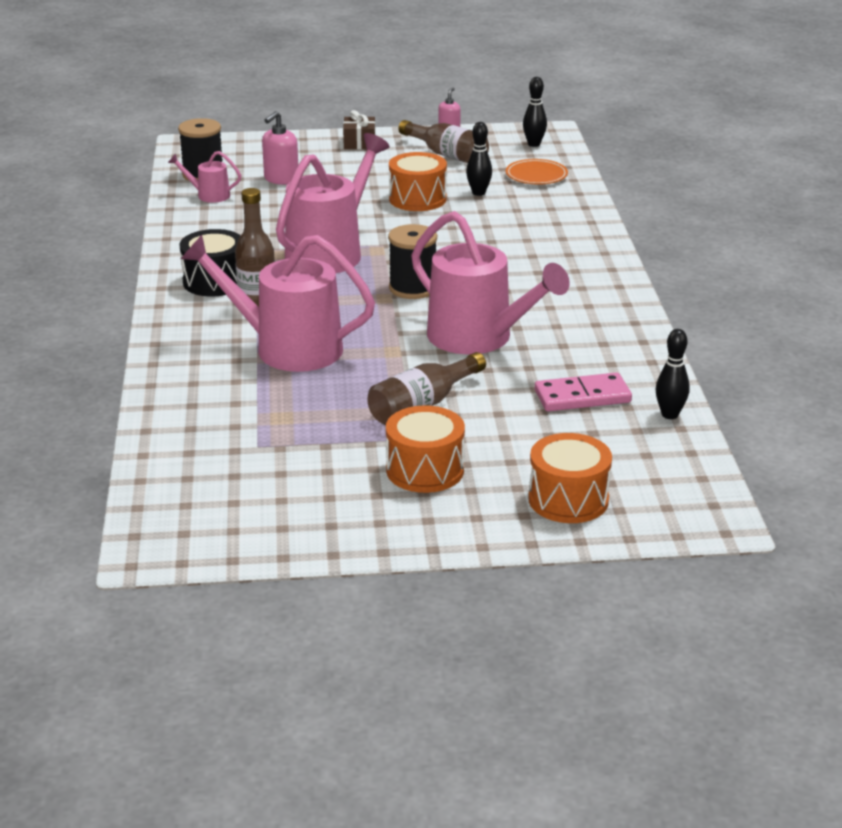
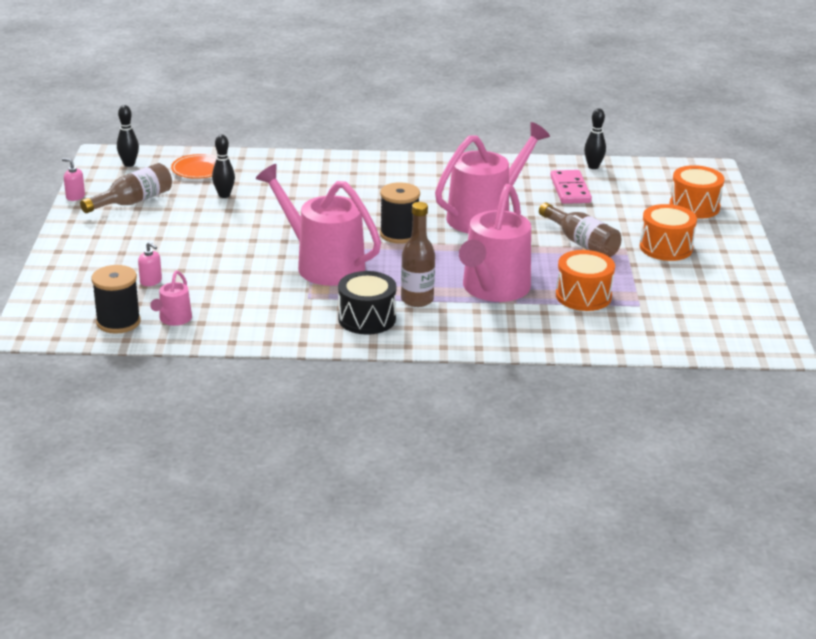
camera: 85 degrees left, 0 degrees up
pink soap dispenser [262,111,298,185] -> pink soap dispenser [138,242,162,286], size x0.64
brown gift [343,110,375,149] -> none
orange drum [389,152,447,211] -> orange drum moved to [556,250,615,311]

